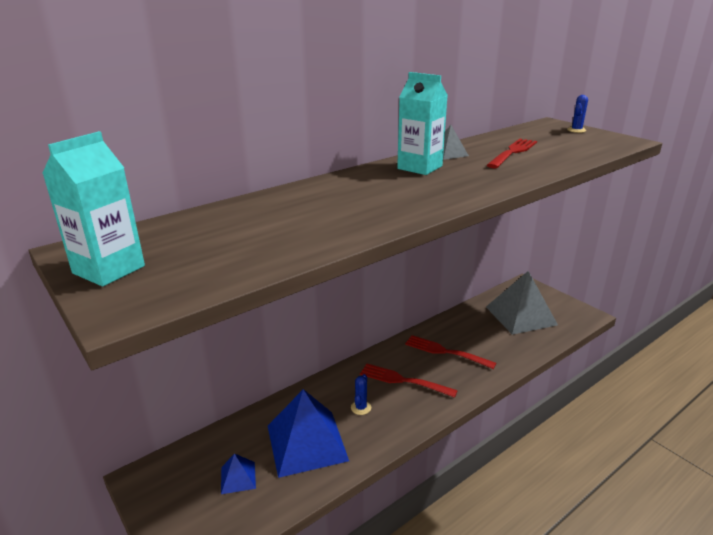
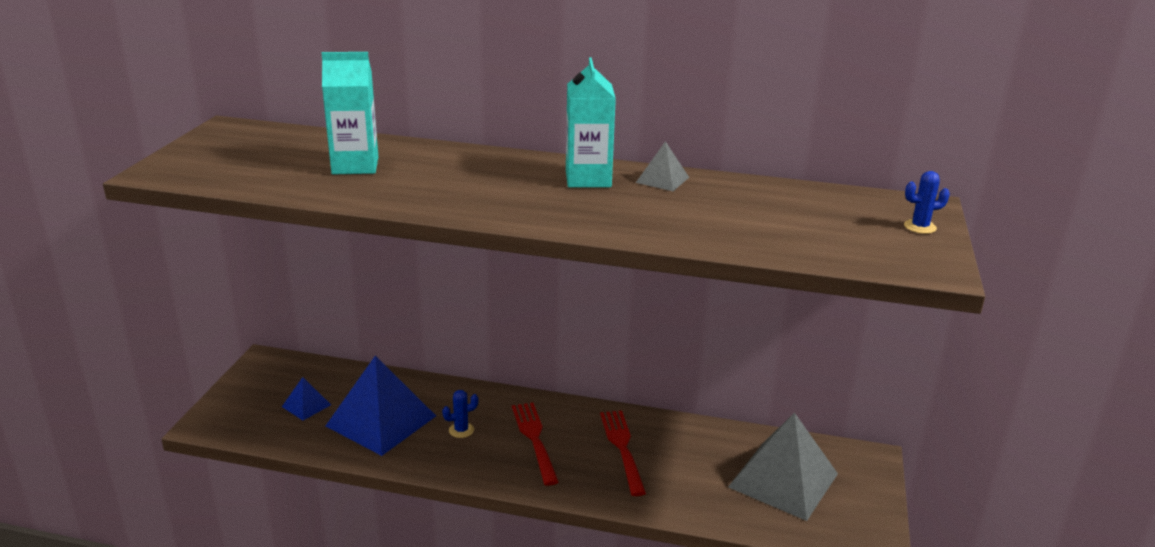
camera: 50 degrees right, 0 degrees up
turquoise carton [42,131,145,287] -> turquoise carton moved to [322,52,378,175]
red fork [487,139,537,168] -> none

